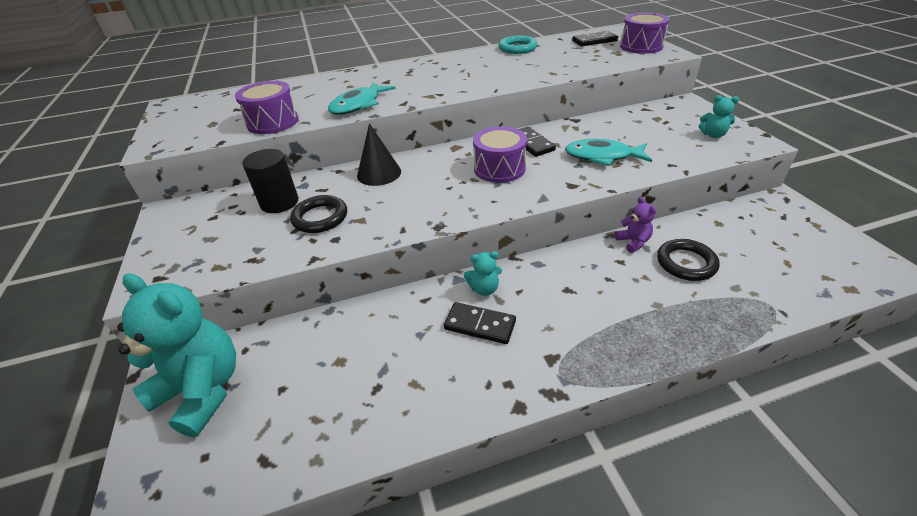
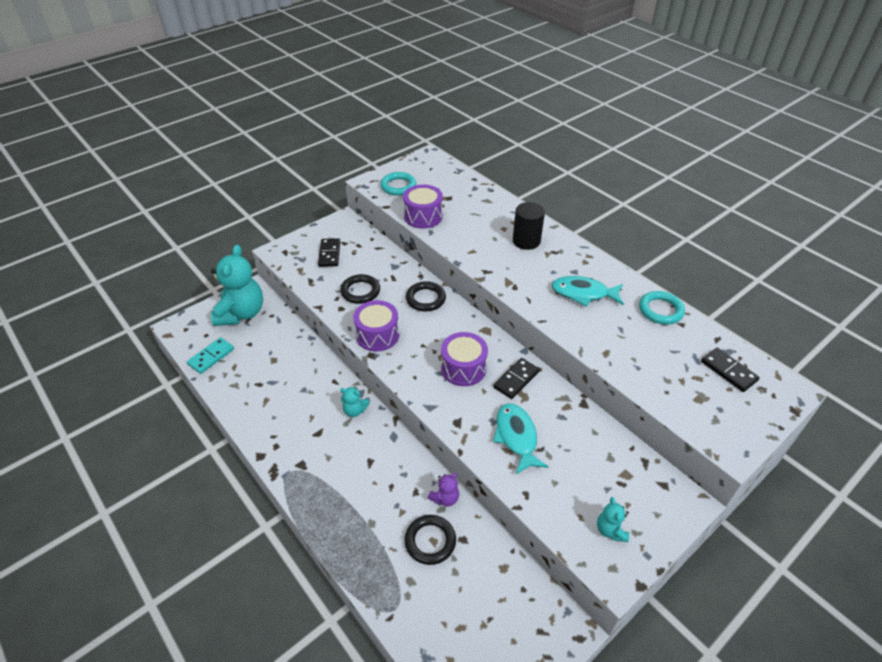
camera: 65 degrees right, 5 degrees up
black cylinder [242,149,299,213] -> black cylinder moved to [513,202,545,250]
turquoise fish [328,82,396,115] -> turquoise fish moved to [552,276,624,307]
black cone [357,123,401,186] -> black ring [406,281,446,311]
black domino [444,302,516,344] -> black domino moved to [318,238,341,267]
turquoise teddy bear [464,251,502,296] -> turquoise teddy bear turned 45 degrees counterclockwise [340,387,370,417]
purple drum [620,12,670,54] -> purple drum moved to [353,300,399,352]
none -> turquoise domino [187,337,234,374]
none -> turquoise ring [380,172,416,196]

